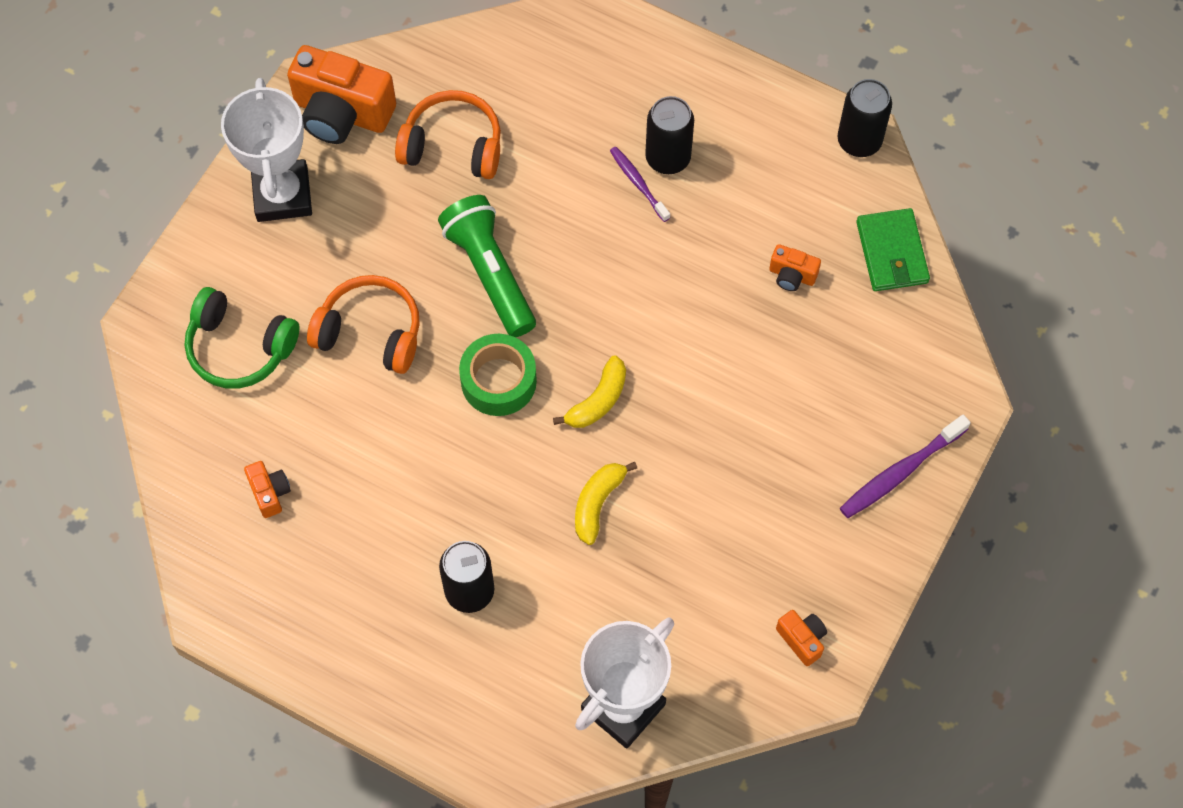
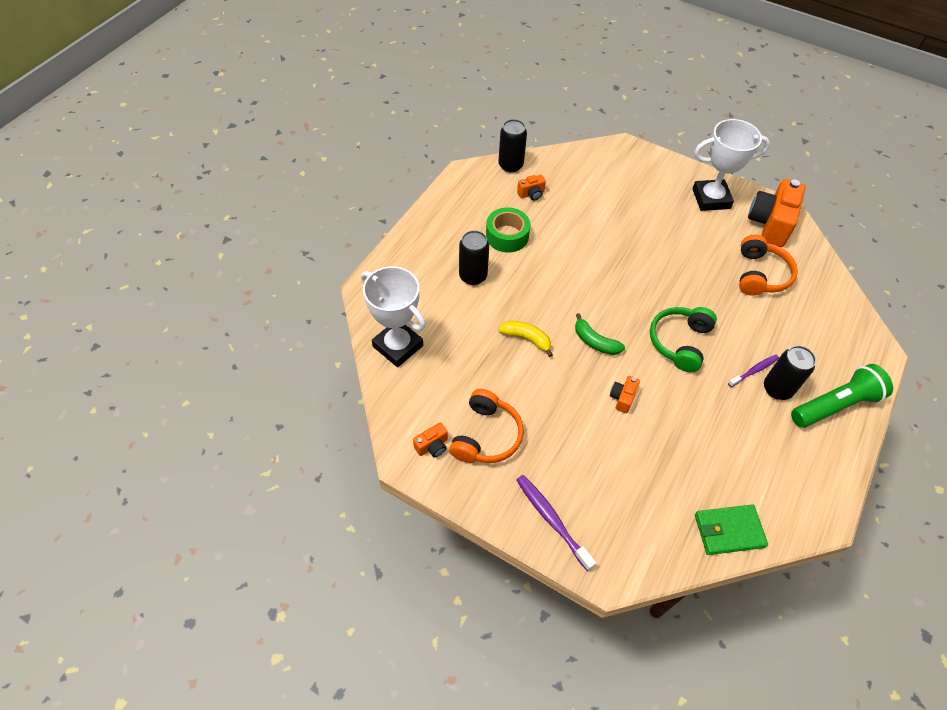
camera: 90 degrees right, 10 degrees down
green headphones [185,287,300,389] -> green headphones moved to [650,307,717,372]
orange headphones [307,275,420,374] -> orange headphones moved to [449,389,524,463]
green flashlight [438,195,536,337] -> green flashlight moved to [791,364,893,428]
green tape [459,334,537,416] -> green tape moved to [486,207,530,252]
yellow banana [553,355,626,428] -> green banana [575,313,625,355]
orange camera [769,244,821,291] -> orange camera moved to [610,376,640,413]
black can [837,79,892,157] -> black can moved to [498,119,527,173]

